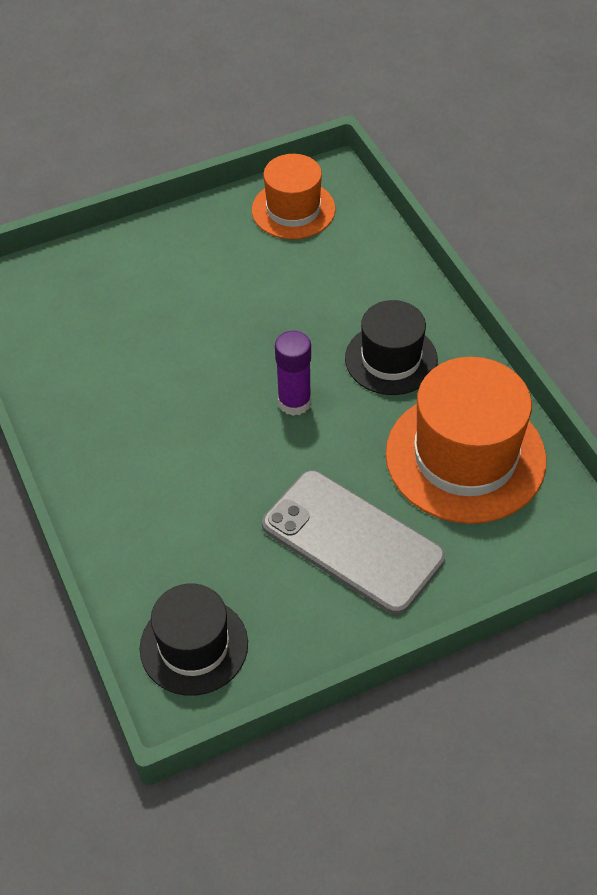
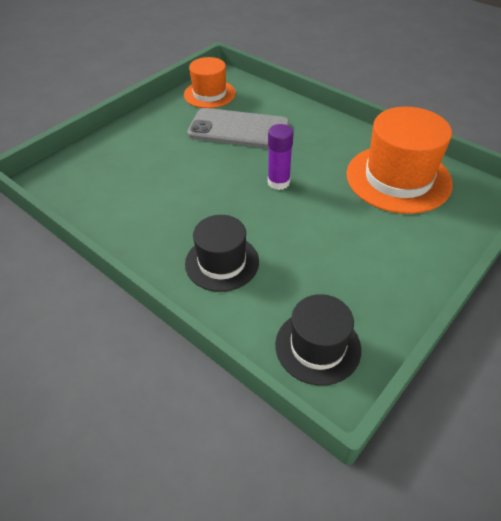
camera: 25 degrees left, 5 degrees down
grey phone [262,470,445,615] -> grey phone moved to [187,108,290,148]
black hat [345,300,438,395] -> black hat moved to [185,215,259,292]

